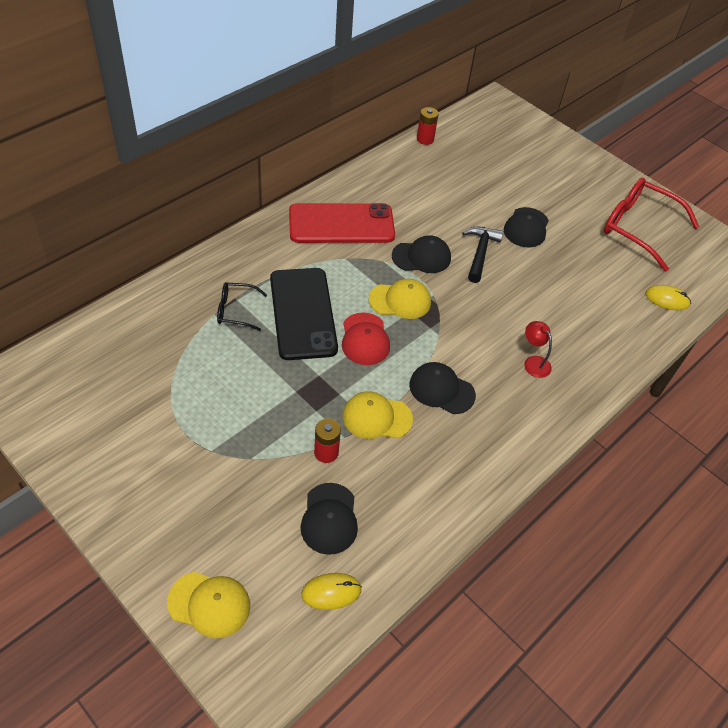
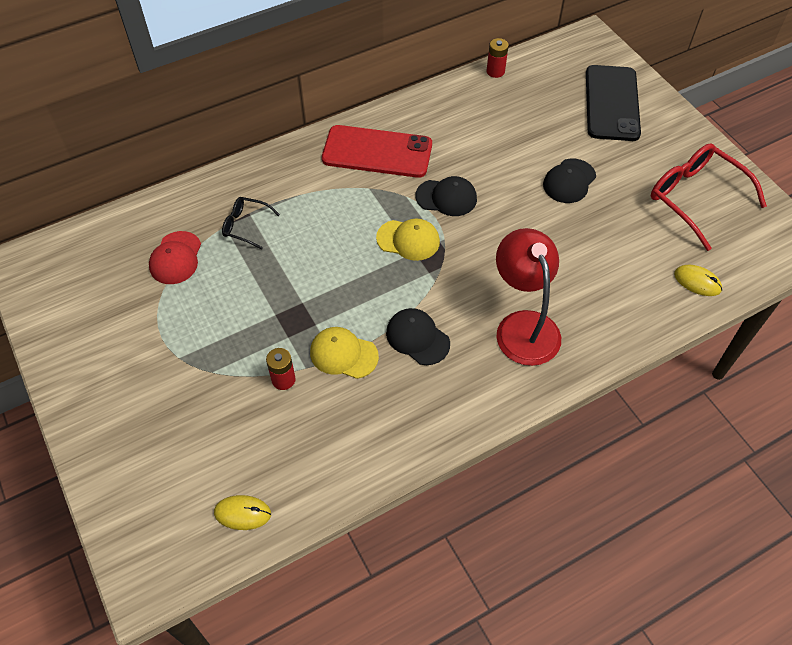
camera: 20 degrees right, 5 degrees up
yellow cap [167,572,250,638] -> none
black phone [270,268,338,360] -> black phone moved to [586,65,641,141]
black cap [301,483,358,555] -> none
red cap [342,312,390,365] -> red cap moved to [149,231,201,284]
black hammer [462,226,504,283] -> none
red lamp [524,321,552,378] -> red lamp [496,228,561,366], size x2.25

